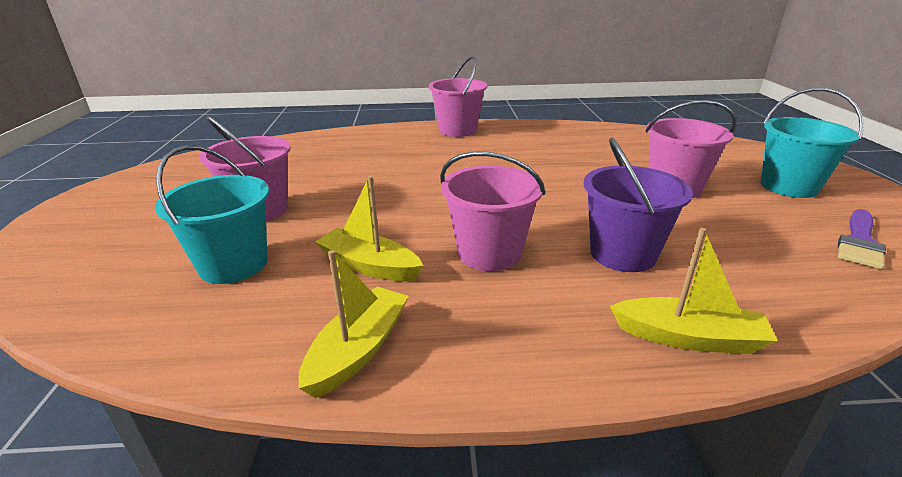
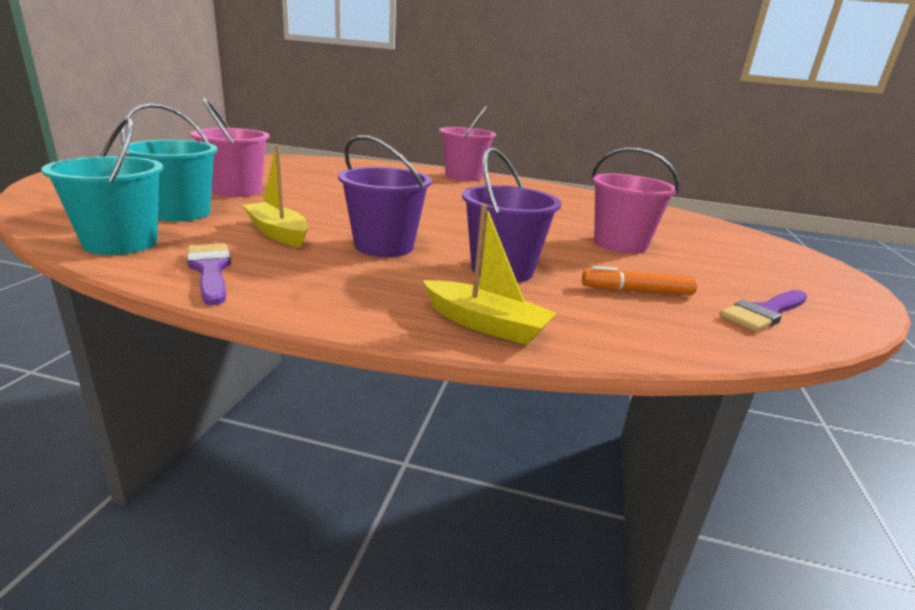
camera: 15 degrees right, 5 degrees down
yellow boat [299,250,409,398] -> purple brush [187,243,231,305]
pink bucket [440,151,545,271] -> purple bucket [338,135,432,257]
turquoise bucket [760,88,864,198] -> turquoise bucket moved to [41,118,163,255]
none -> orange marker [582,266,697,295]

